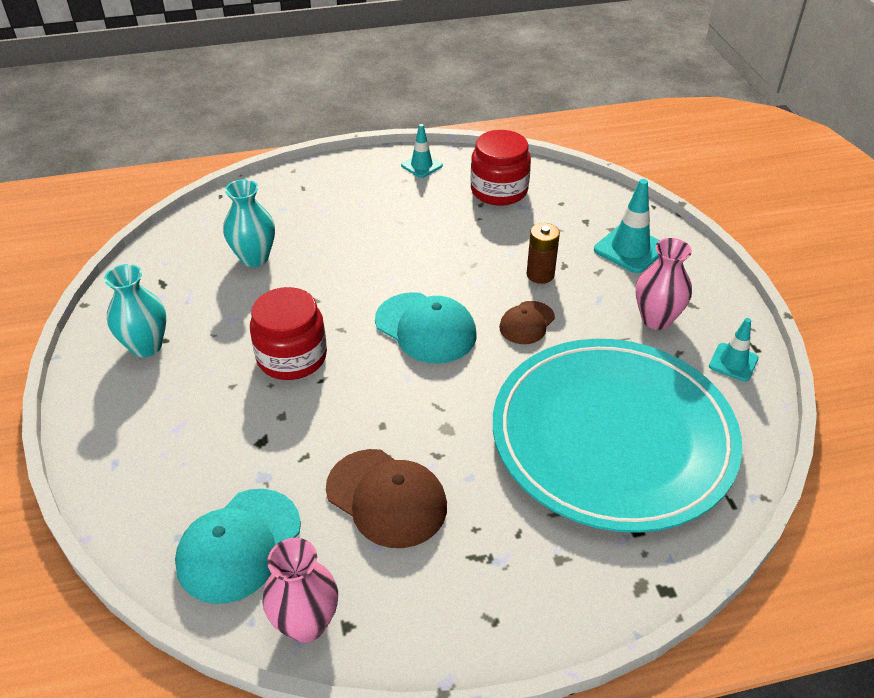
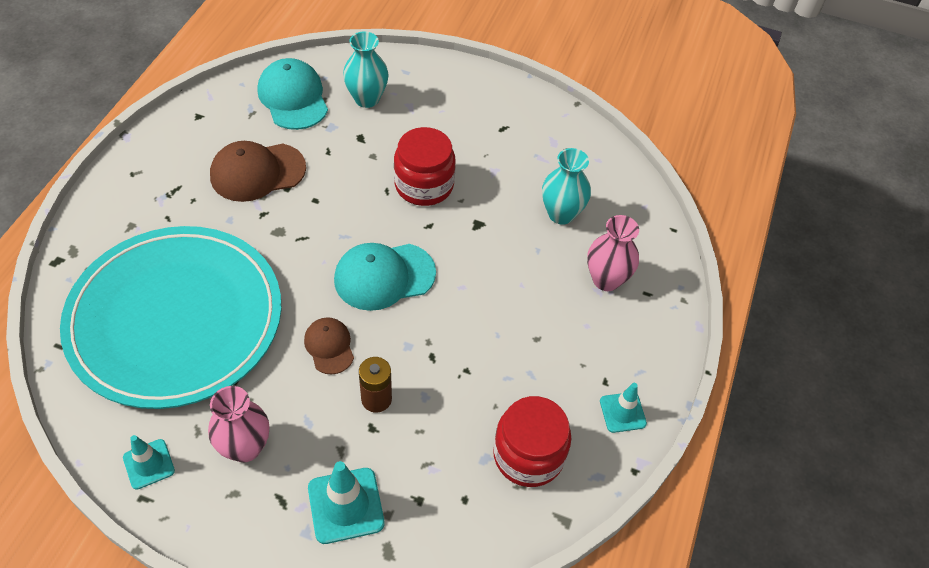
camera: 120 degrees right, 10 degrees up
turquoise vase [104,264,166,357] -> turquoise vase moved to [343,31,388,108]
pink vase [262,538,338,643] -> pink vase moved to [587,215,639,291]

